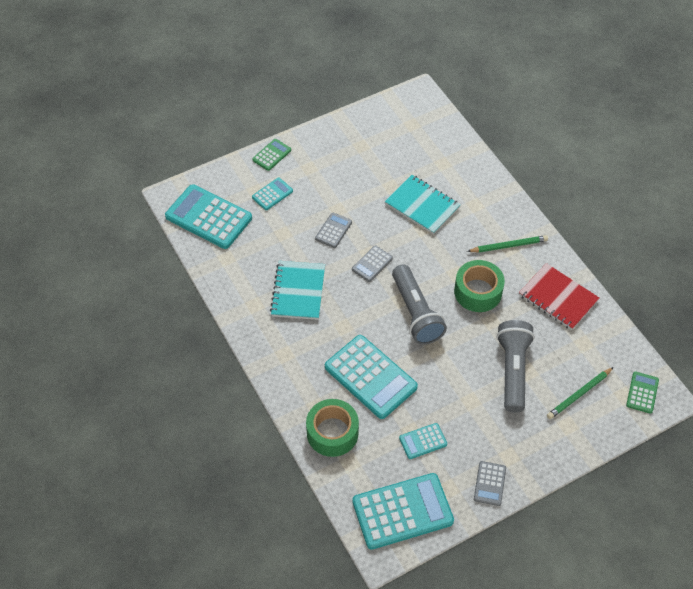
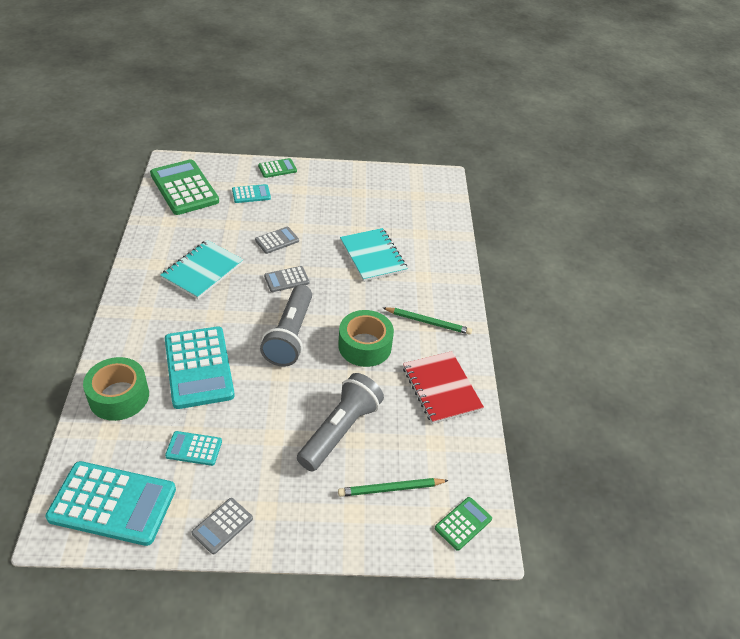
camera: 25 degrees right, 10 degrees down
turquoise calculator [165,184,252,249] -> green calculator [150,159,219,215]

